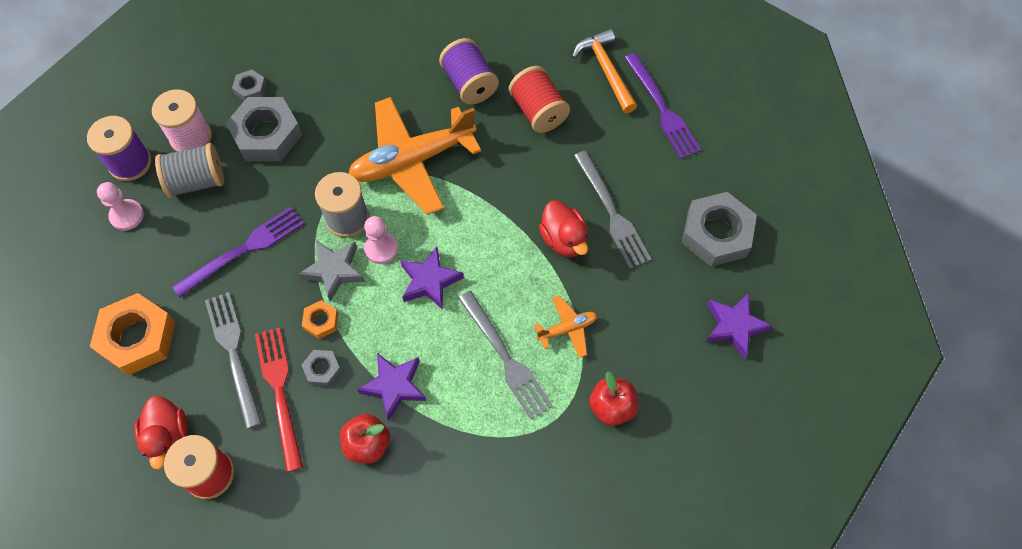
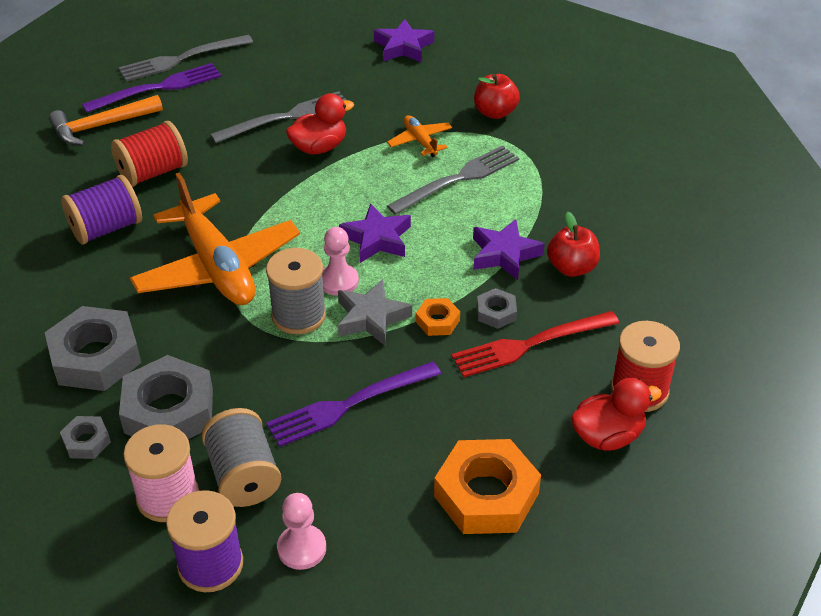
camera: 95 degrees left, 20 degrees down
purple fork [172,207,304,297] -> purple fork turned 75 degrees counterclockwise [266,361,441,447]
grey fork [205,292,262,429] -> grey fork moved to [119,35,253,82]
grey nut [682,192,757,267] -> grey nut moved to [45,306,141,391]

